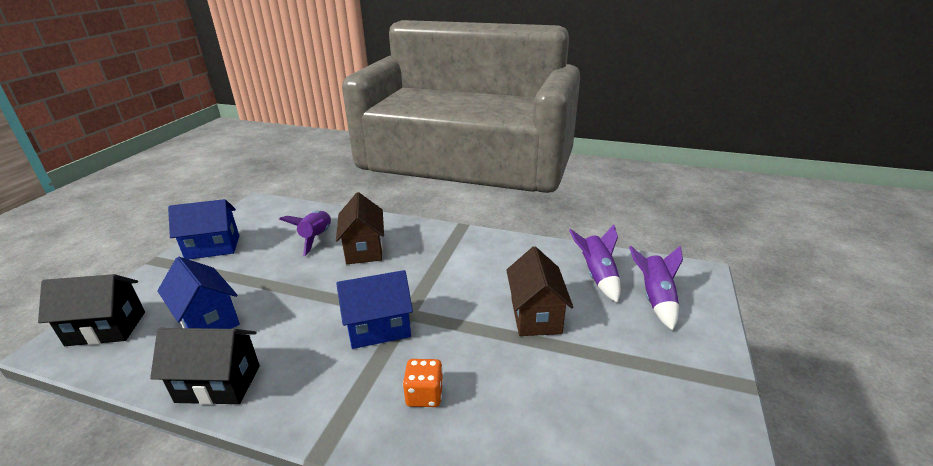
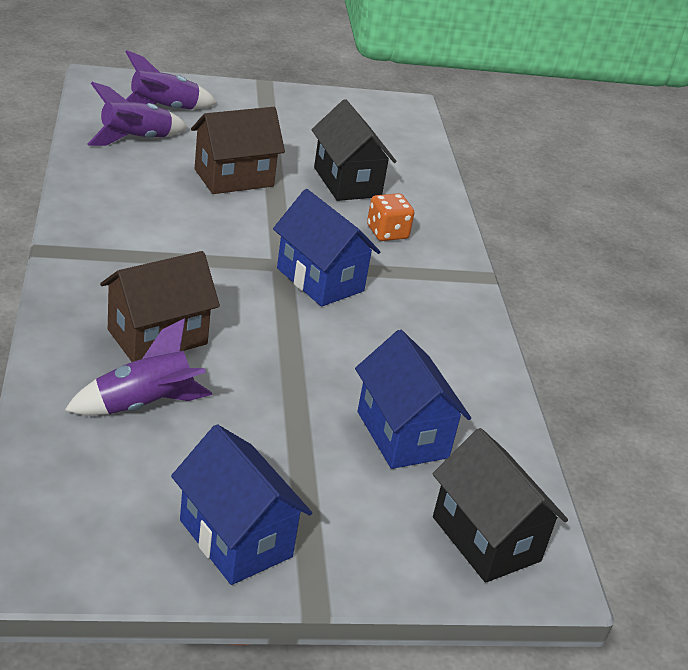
camera: 120 degrees left, 5 degrees up
black house [150,328,260,405] -> black house moved to [311,99,396,201]
blue house [157,257,240,329] -> blue house turned 45 degrees counterclockwise [355,330,471,469]

